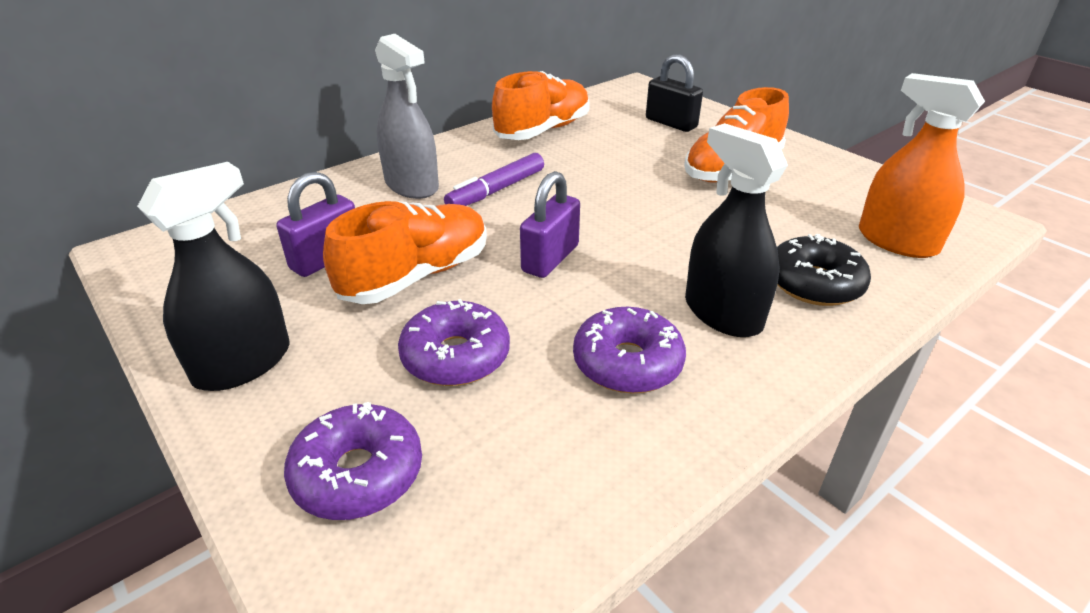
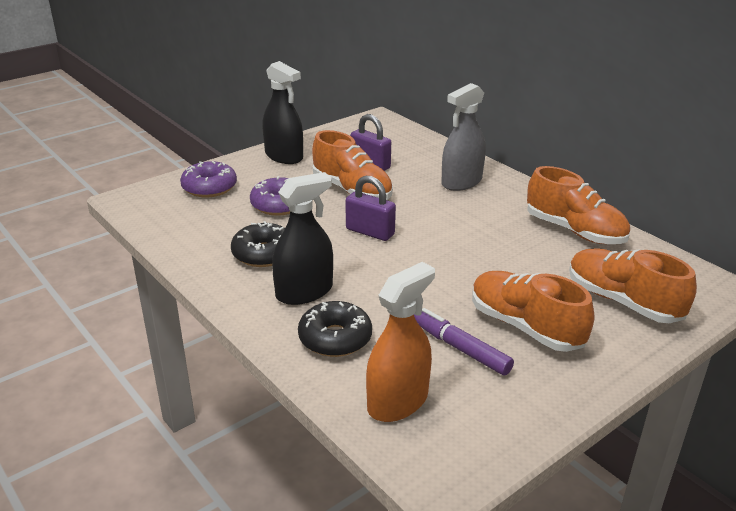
camera: 90 degrees right, 5 degrees down
purple marker [444,153,544,206] -> purple marker moved to [414,308,514,375]
purple donut [573,307,686,393] -> black donut [231,221,285,267]
black padlock [646,54,703,132] -> orange shoe [569,248,697,323]

